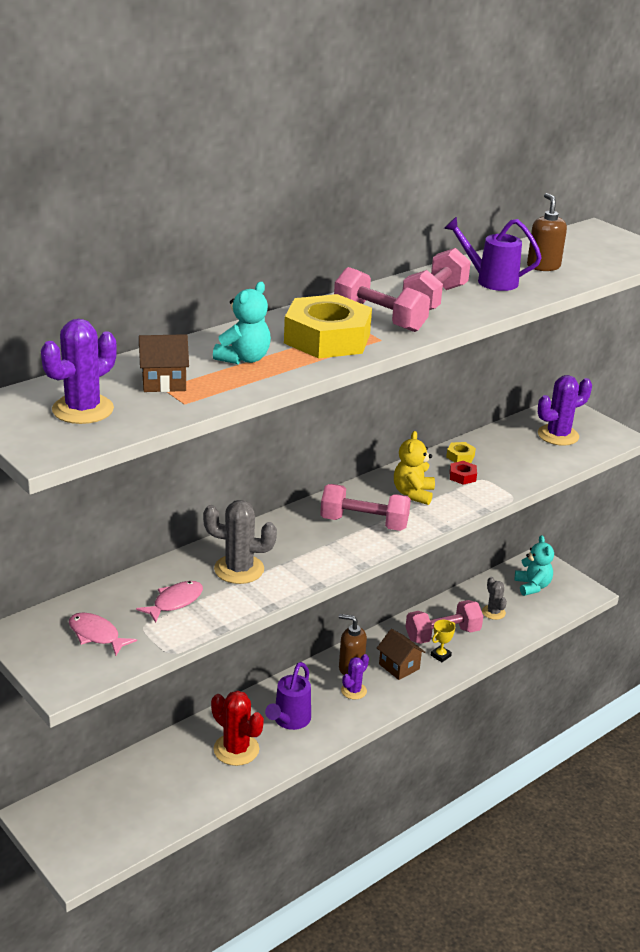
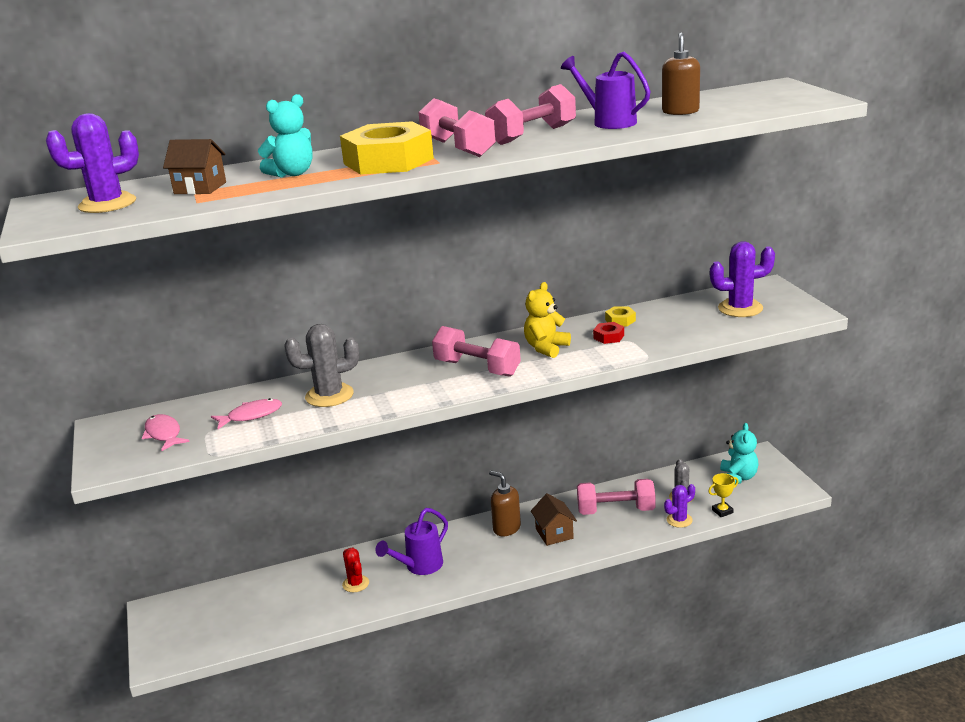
camera: 25 degrees right, 5 degrees down
grey cactus [203,500,277,584] -> grey cactus turned 45 degrees counterclockwise [284,324,359,407]
red cactus [211,690,264,766] -> red cactus [342,548,369,592], size x0.61
purple cactus [341,654,369,699] -> purple cactus moved to [664,484,695,528]
yellow trophy [431,620,455,662] -> yellow trophy moved to [708,473,738,517]

